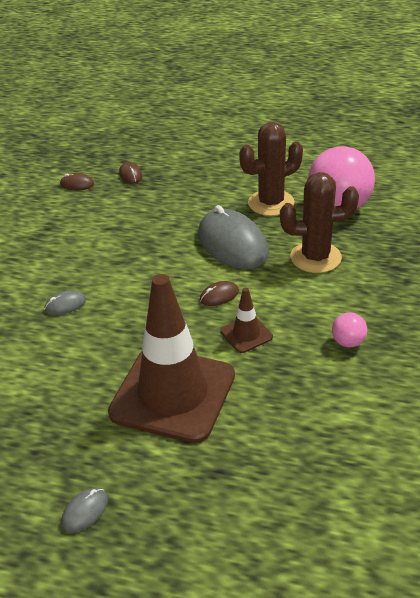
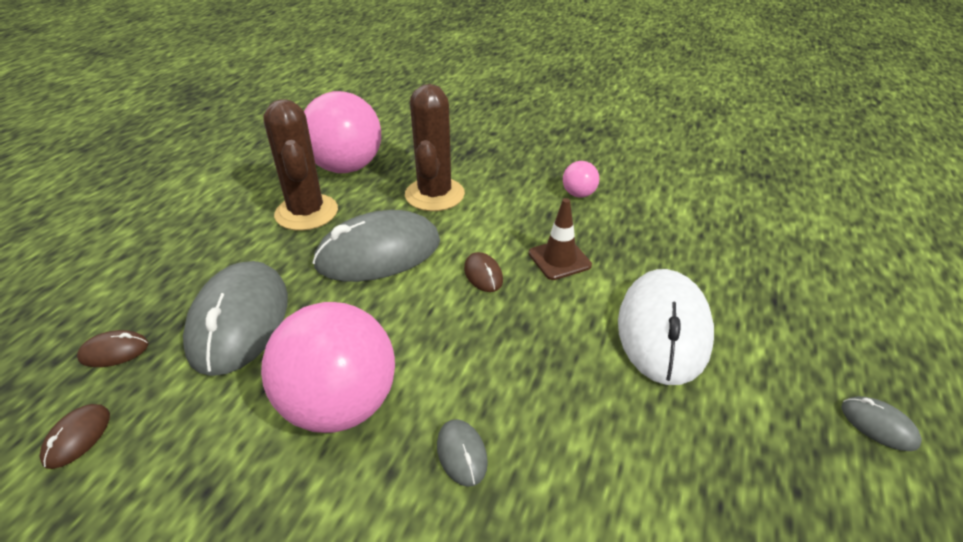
camera: 85 degrees left, 0 degrees up
brown traffic cone [108,274,235,443] -> white mouse [618,269,714,385]
none -> grey mouse [183,261,288,376]
none -> pink ball [261,302,395,433]

